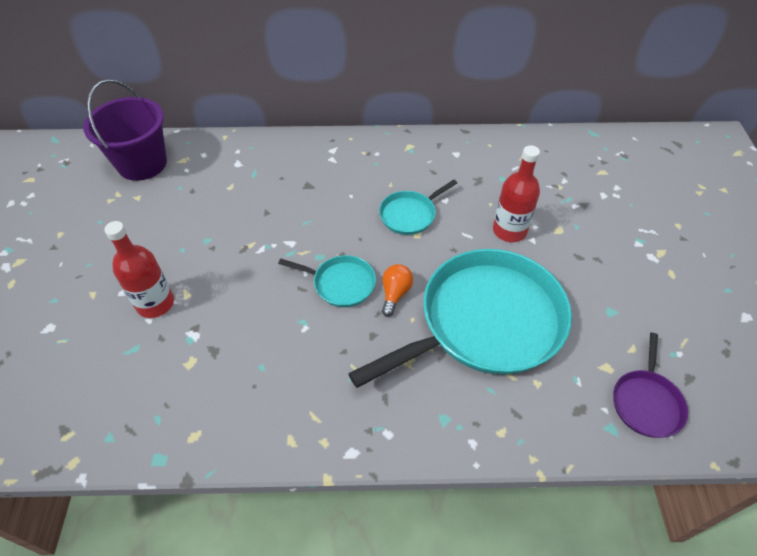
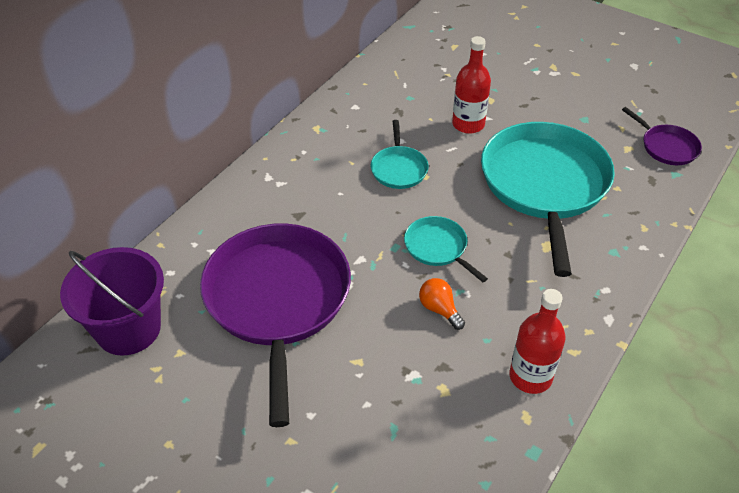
camera: 55 degrees left, 5 degrees down
red bottle [104,221,174,318] -> red bottle moved to [509,289,566,394]
turquoise pan [278,255,376,307] -> turquoise pan turned 90 degrees counterclockwise [404,216,488,282]
orange light bulb [382,264,413,317] -> orange light bulb moved to [419,278,465,330]
none -> purple pan [200,224,351,427]

